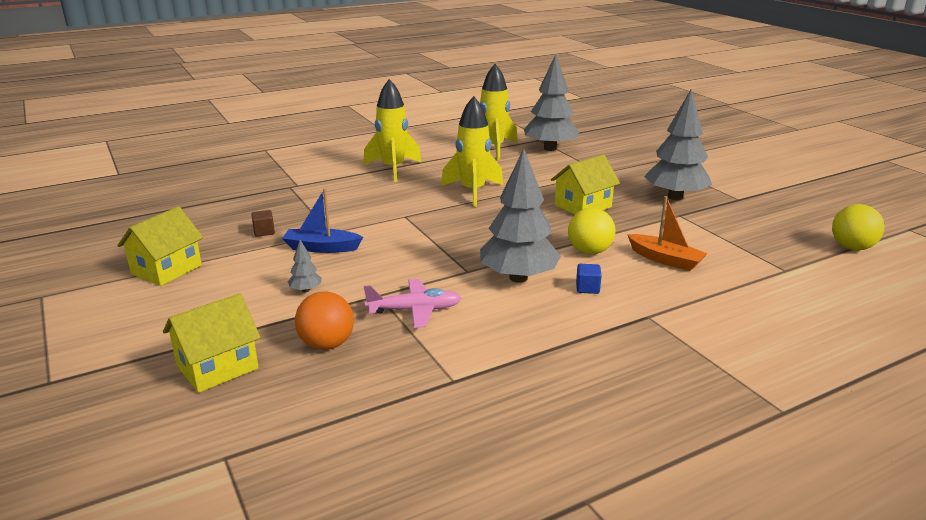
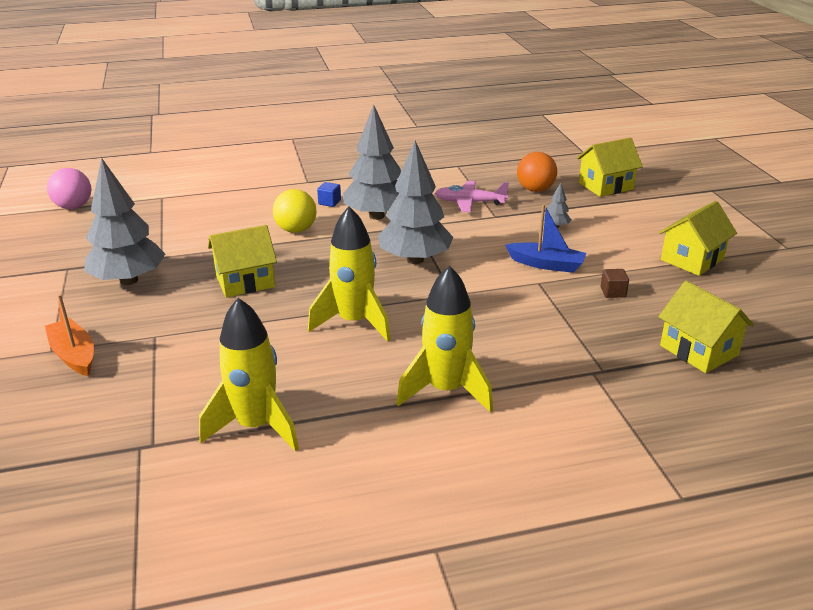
camera: 165 degrees left, 5 degrees up
grey tree [524,54,579,151] -> grey tree moved to [378,140,453,264]
orange boat [627,196,707,271] -> orange boat moved to [45,294,94,376]
yellow ball [832,204,884,251] -> pink ball [47,168,91,209]
none -> yellow house [658,281,754,373]

